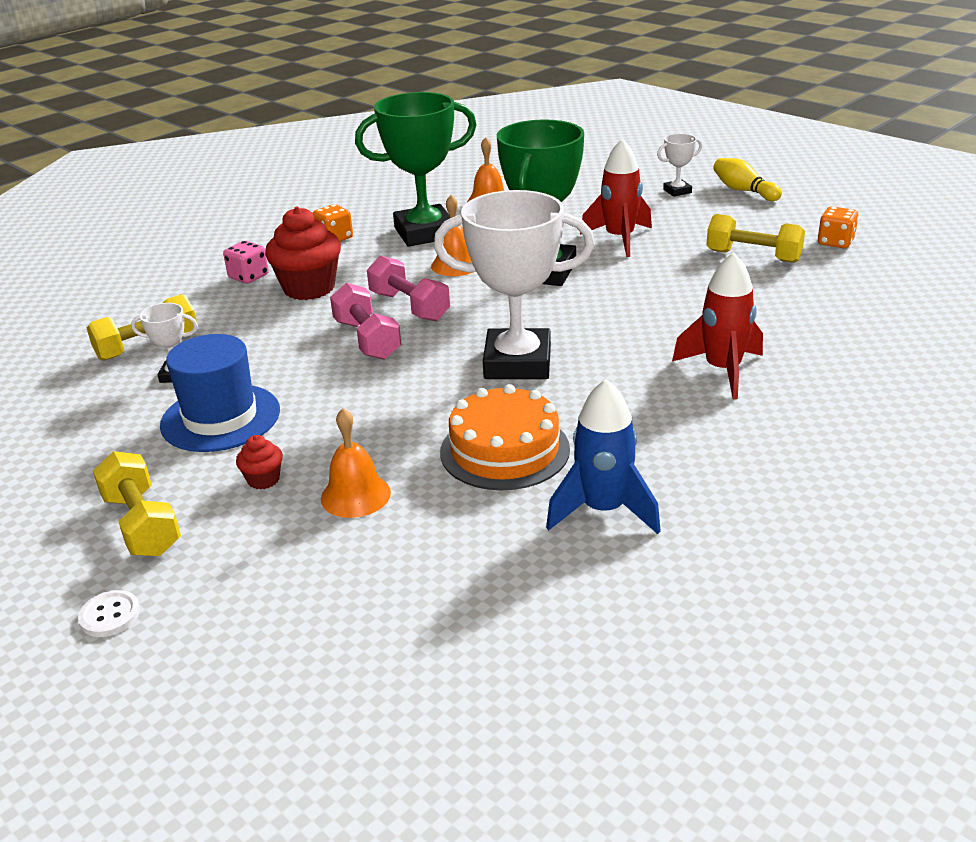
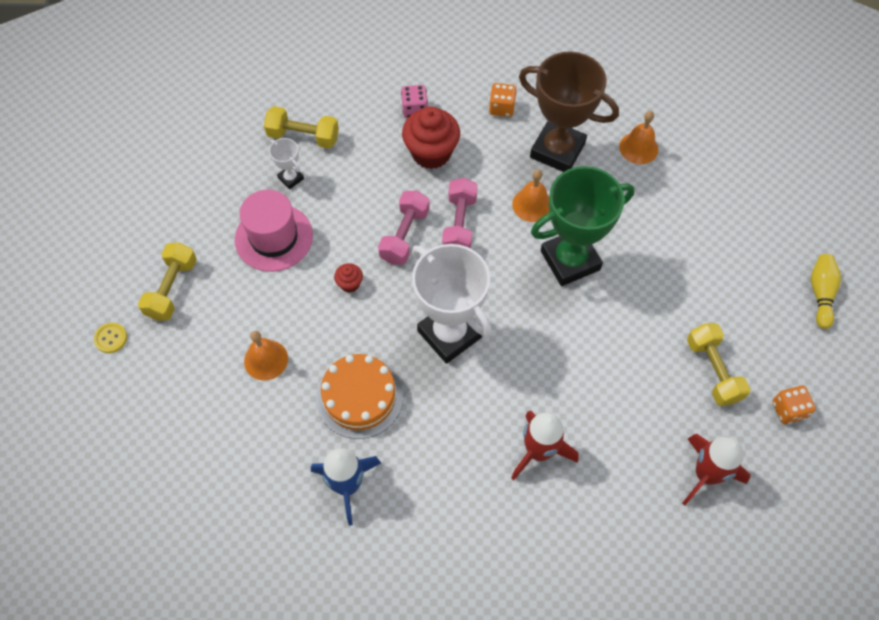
camera: 45 degrees right, 30 degrees up
white button [78,590,140,637] -> yellow button [94,323,127,353]
blue hat [160,334,280,452] -> pink hat [235,190,313,272]
red cupcake [236,435,283,490] -> red cupcake moved to [334,263,363,293]
green trophy [355,92,476,247] -> brown trophy [519,52,619,172]
red rocket [580,139,652,257] -> red rocket moved to [682,434,750,505]
white trophy [657,133,702,197] -> none

